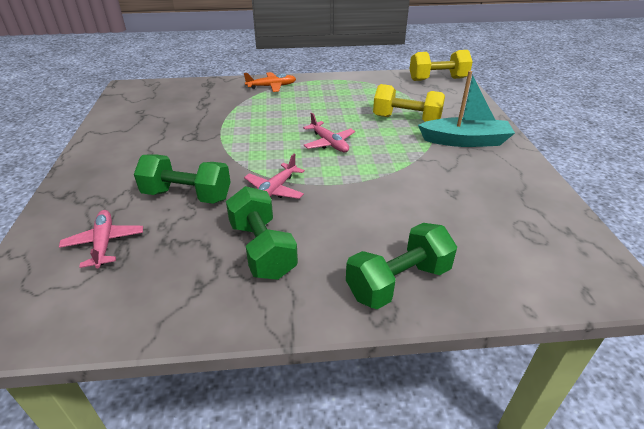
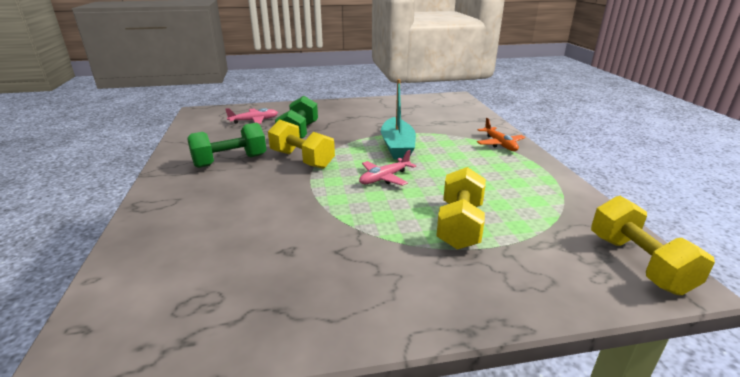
camera: 85 degrees right, 10 degrees down
pink plane [244,154,305,199] -> yellow dumbbell [268,119,335,169]
green dumbbell [346,223,457,309] -> none
turquoise boat [418,71,515,147] -> turquoise boat moved to [381,79,416,160]

